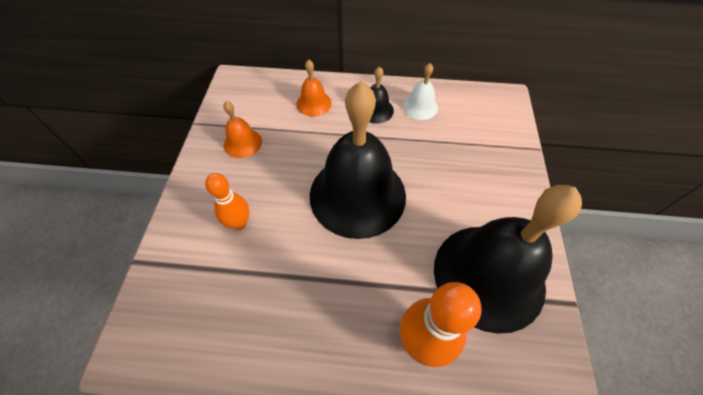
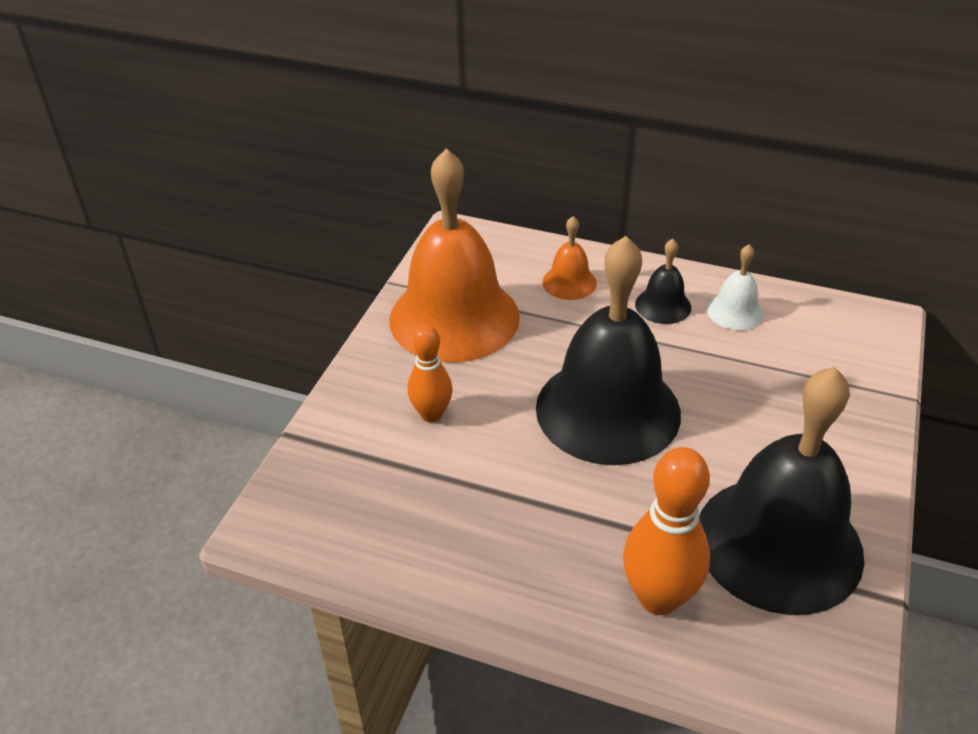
camera: 15 degrees right, 15 degrees down
orange bell [223,101,262,158] -> orange bell [389,148,520,363], size x2.31

